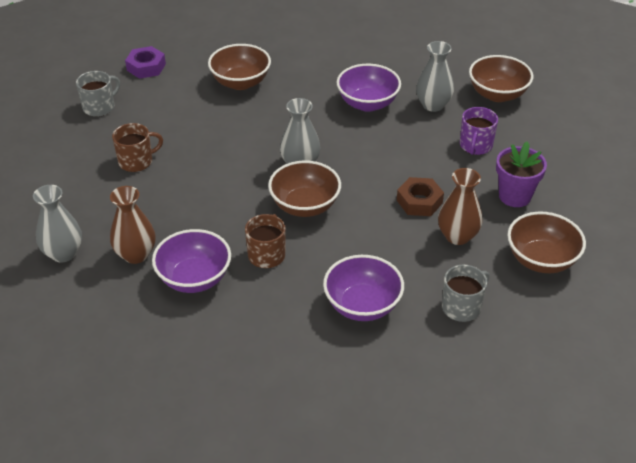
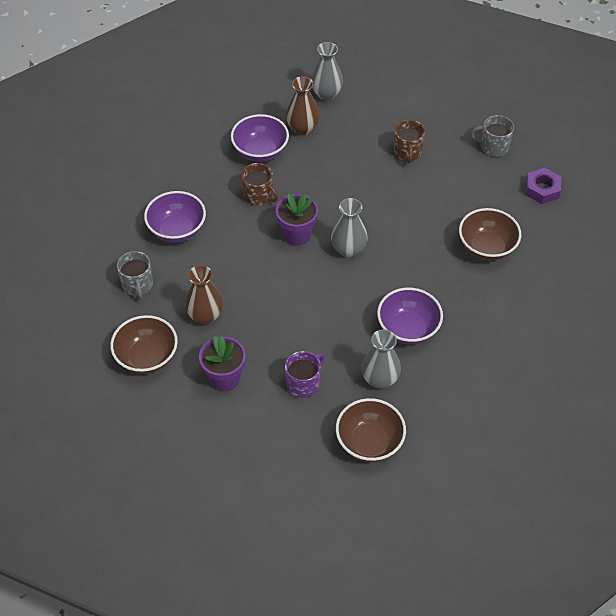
camera: 115 degrees right, 10 degrees up
grey mug [76,71,120,117] -> grey mug turned 120 degrees clockwise [470,115,514,157]
brown bowl [268,160,341,217] -> purple flower pot [276,193,318,246]
brown nut [397,177,444,216] -> none
purple mug [460,107,498,155] -> purple mug turned 90 degrees clockwise [285,351,325,398]

